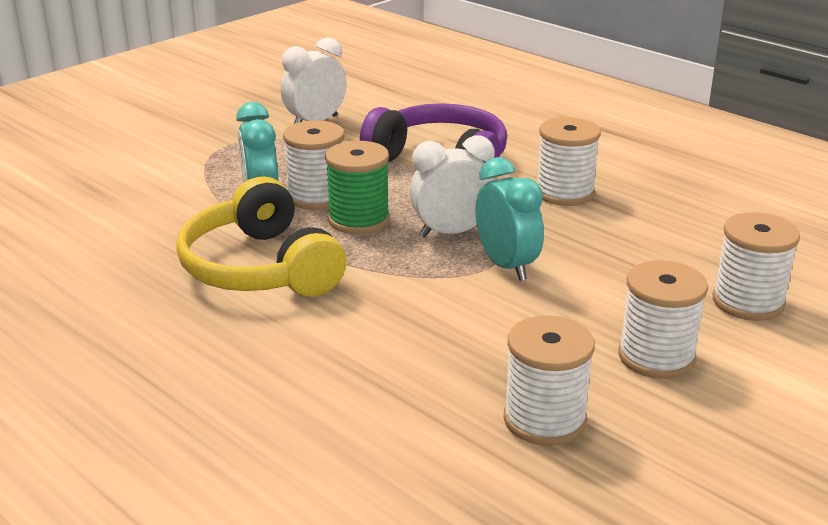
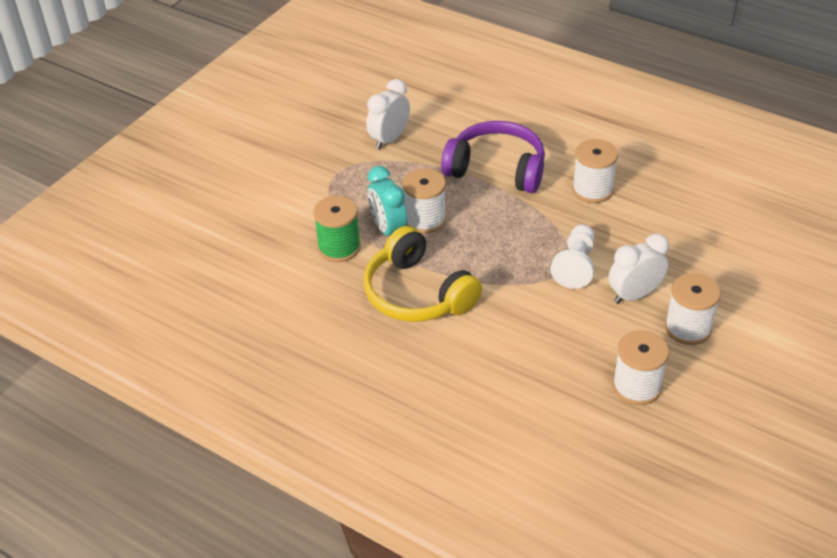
camera: 10 degrees left, 15 degrees up
green spool [325,141,390,234] -> green spool moved to [313,196,361,262]
white clock [410,135,495,238] -> white clock moved to [609,234,669,304]
turquoise clock [476,157,544,281] -> white pawn [550,225,595,289]
white spool [713,212,800,321] -> none

